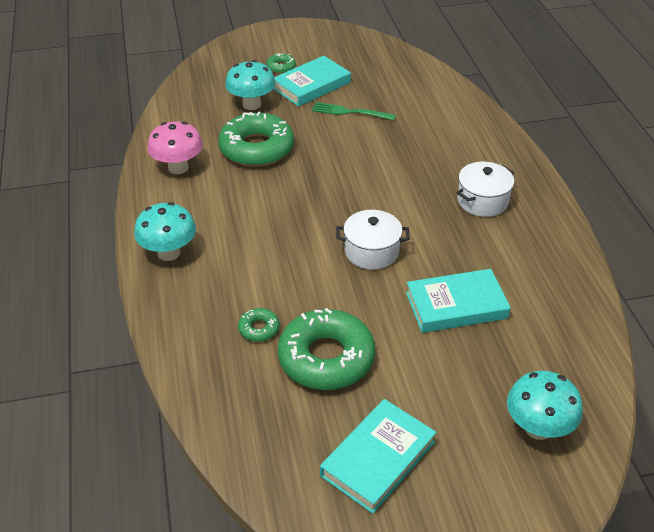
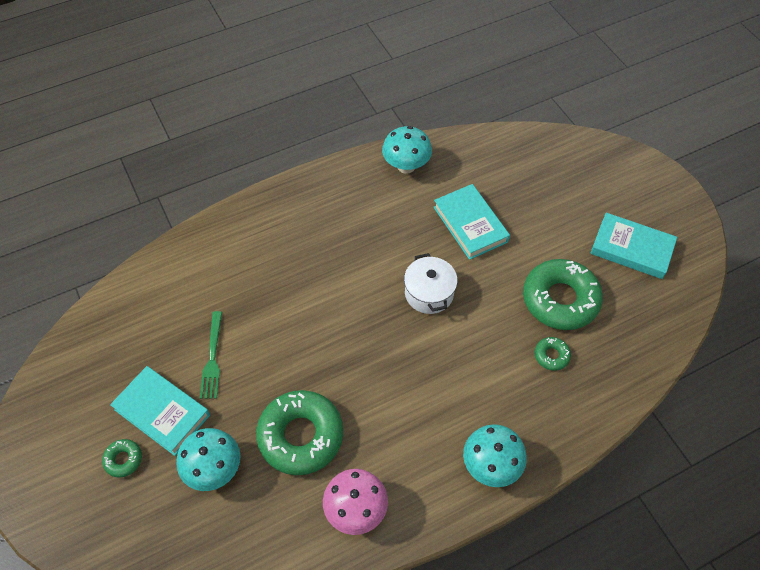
camera: 105 degrees left, 15 degrees up
white pot [456,162,514,217] -> none
turquoise mushroom [507,371,583,440] -> turquoise mushroom moved to [382,126,432,174]

